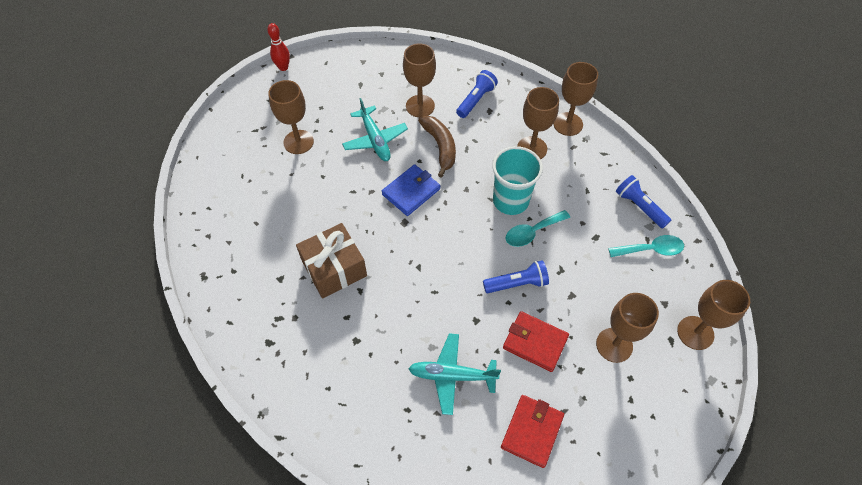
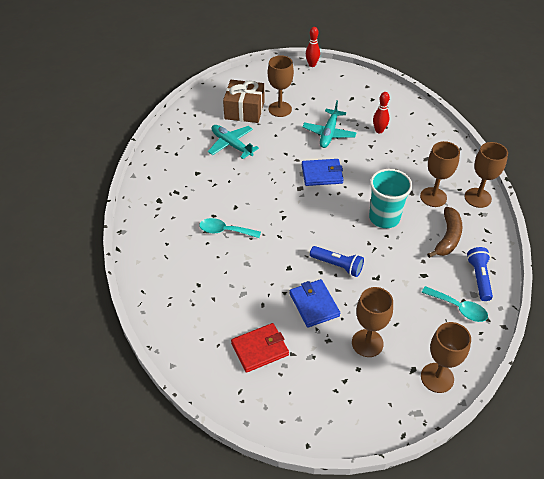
camera: 40 degrees right, 10 degrees down
brown gift [296,223,367,298] -> brown gift moved to [223,80,264,123]
brown goblet [403,43,436,117] -> red bowling pin [373,92,390,133]
turquoise plane [408,333,501,415] -> turquoise plane moved to [208,125,259,159]
brown banana [418,116,456,178] -> brown banana moved to [427,207,463,258]
blue flashlight [456,70,498,118] -> none
red wallet [503,311,569,372] -> blue wallet [290,279,340,328]
turquoise spoon [506,210,570,247] -> turquoise spoon moved to [199,218,261,238]

